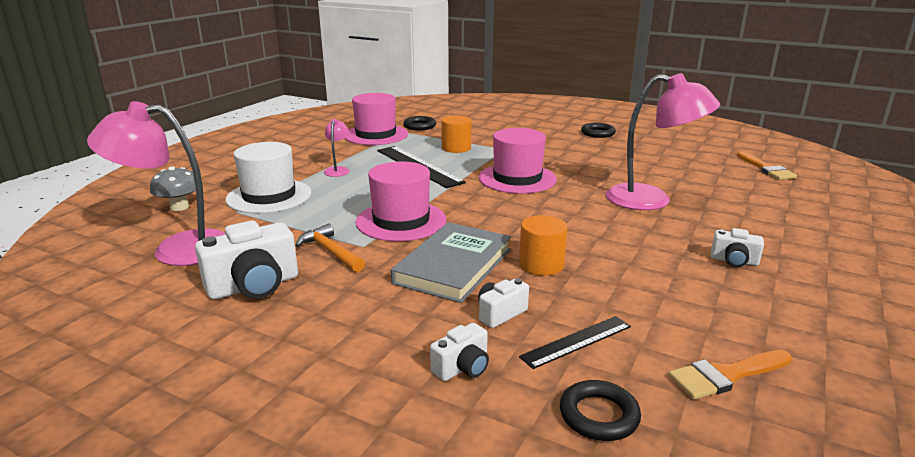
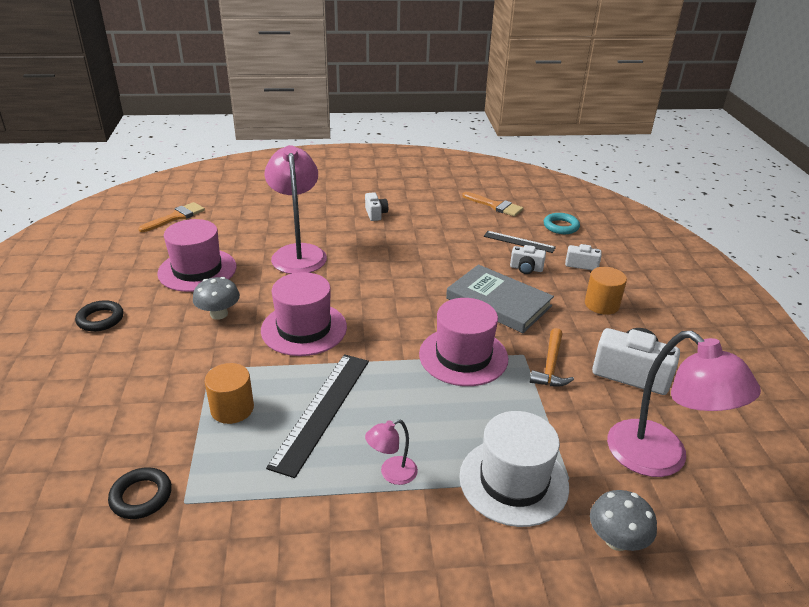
camera: 125 degrees left, 10 degrees up
pink hat [344,93,408,145] -> pink hat moved to [157,219,236,292]
grey book [391,222,511,303] -> grey book turned 45 degrees clockwise [446,264,554,333]
orange cylinder [519,215,568,276] -> orange cylinder moved to [585,267,627,315]
black ring [560,380,641,441] -> turquoise ring [544,213,580,234]
none -> grey mushroom [193,277,240,320]

